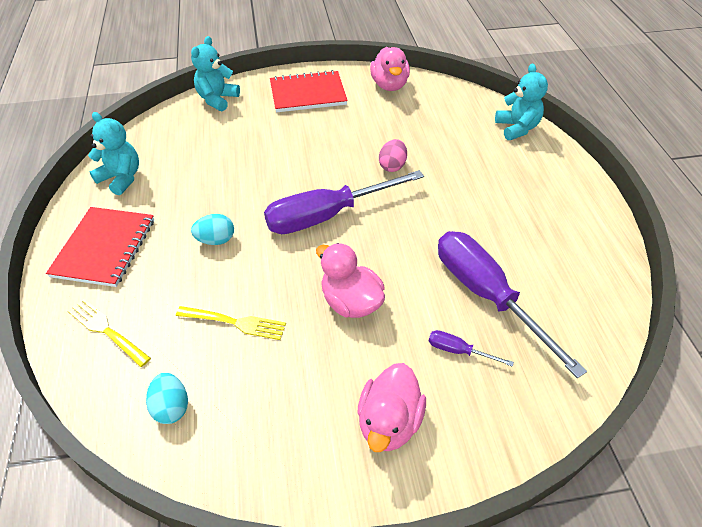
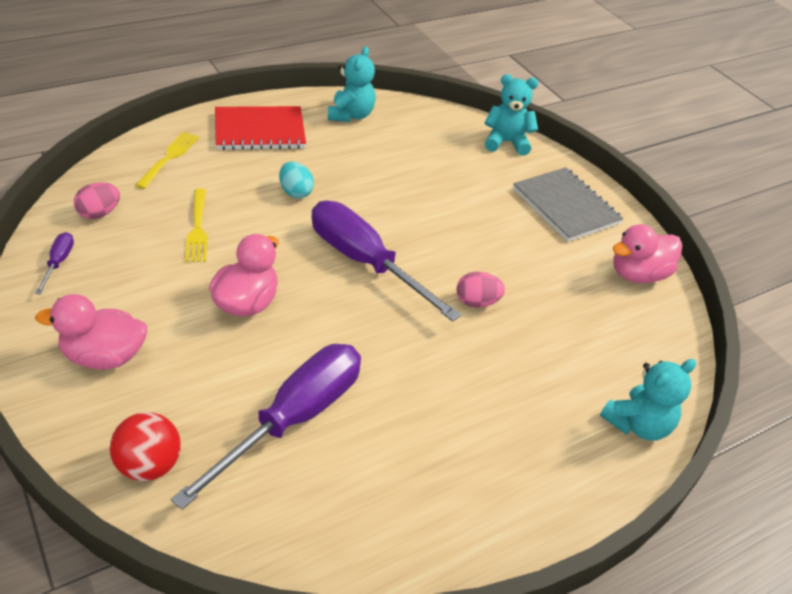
camera: 65 degrees right, 5 degrees down
turquoise egg [146,373,188,424] -> pink egg [74,182,120,219]
red notebook [270,70,348,112] -> grey notebook [513,167,624,242]
purple screwdriver [429,330,514,367] -> purple screwdriver moved to [35,232,74,294]
none -> red ball [110,412,181,481]

